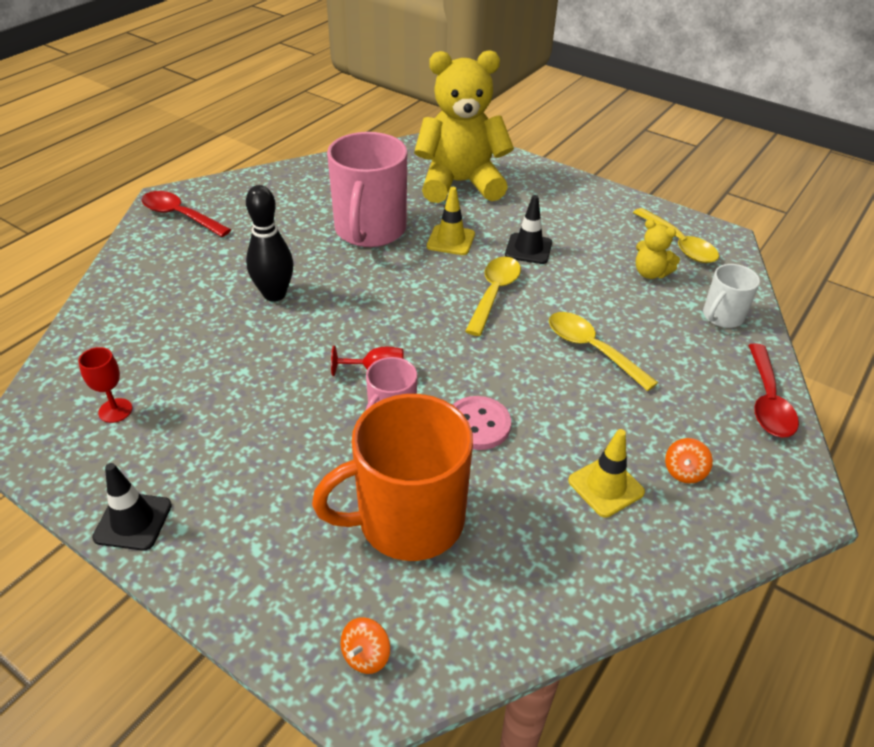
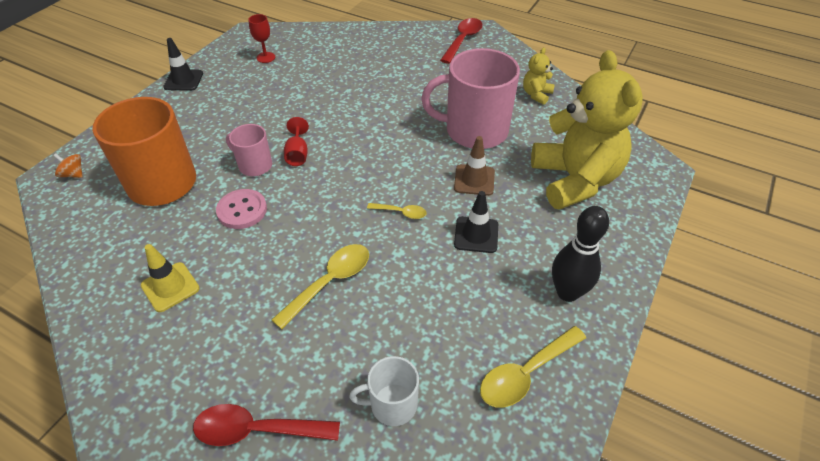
camera: 85 degrees right, 5 degrees up
black bowling pin [246,185,294,302] -> black bowling pin moved to [552,206,609,302]
yellow traffic cone [427,187,475,255] -> brown traffic cone [454,136,495,196]
yellow spoon [465,257,521,336] -> yellow spoon [367,203,427,219], size x0.56
yellow teddy bear [636,219,680,279] -> yellow teddy bear moved to [523,48,555,105]
orange spinning top [665,438,713,483] -> none
white mug [703,264,760,328] -> white mug turned 45 degrees counterclockwise [349,356,419,426]

